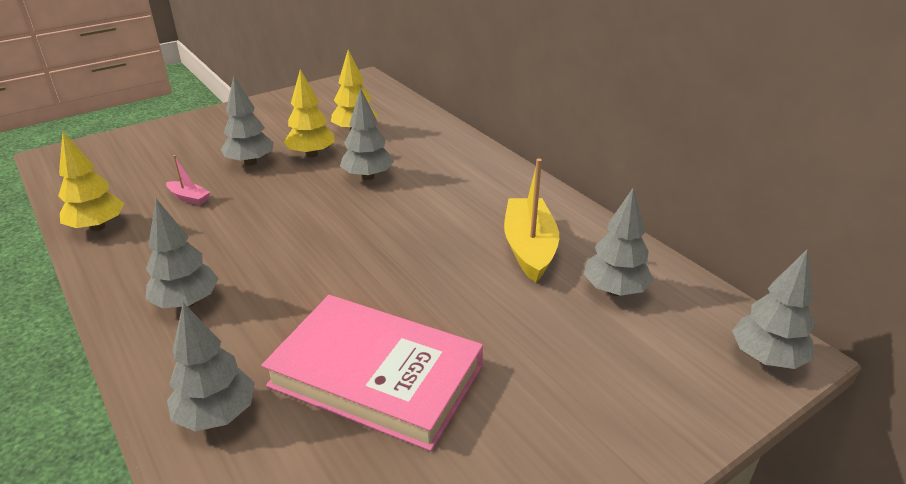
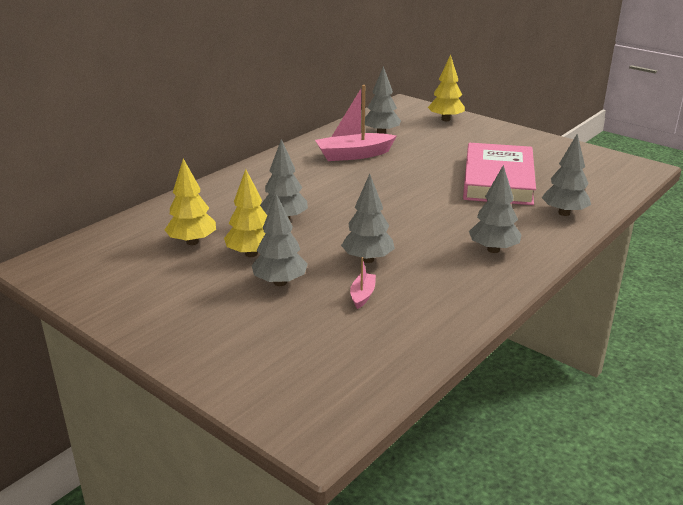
camera: 105 degrees left, 5 degrees down
yellow tree [58,132,124,231] -> yellow tree moved to [428,55,465,121]
yellow boat [504,159,559,283] -> pink boat [315,85,396,161]
grey tree [732,250,815,369] -> grey tree moved to [341,174,395,263]

